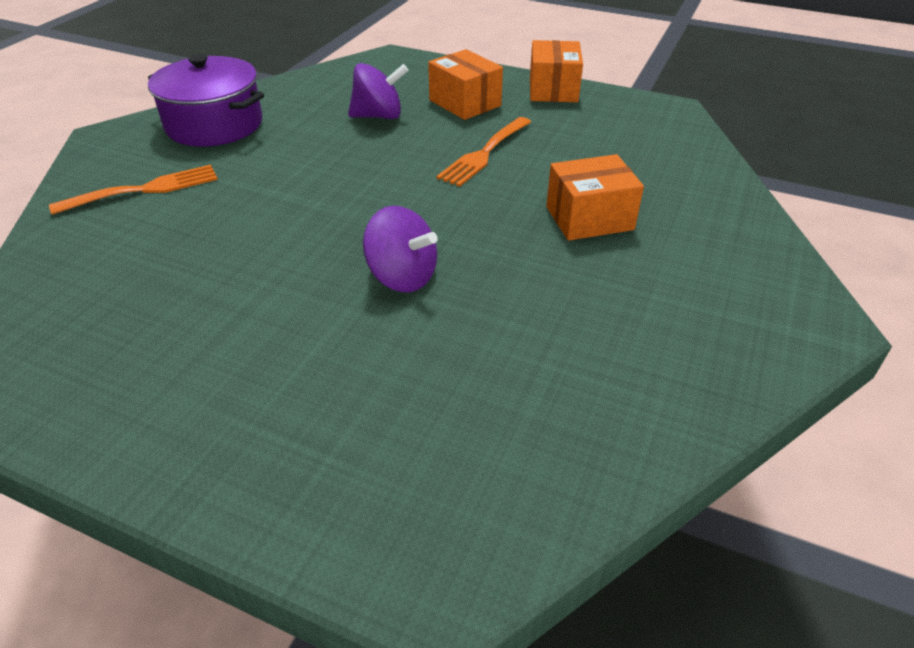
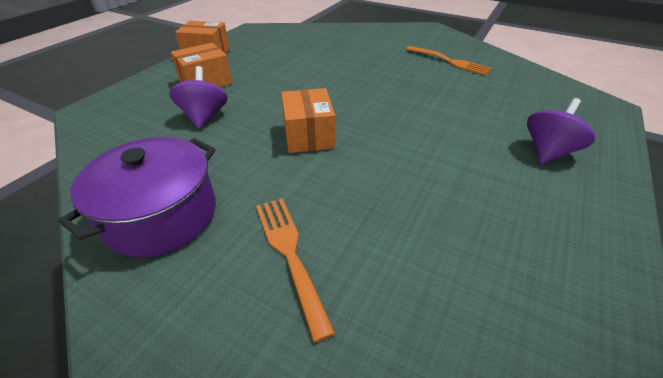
camera: 85 degrees left, 0 degrees up
purple spinning top [363,206,438,292] -> purple spinning top moved to [527,98,595,164]
orange fork [436,117,531,187] -> orange fork moved to [405,46,492,76]
orange box [546,154,644,241] -> orange box moved to [281,88,335,153]

